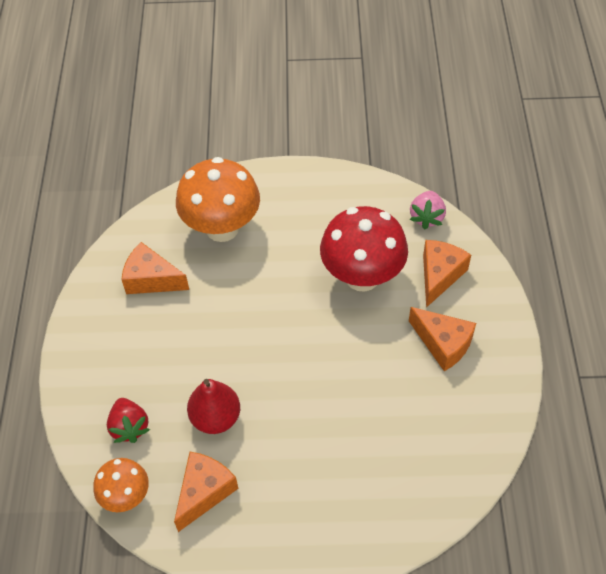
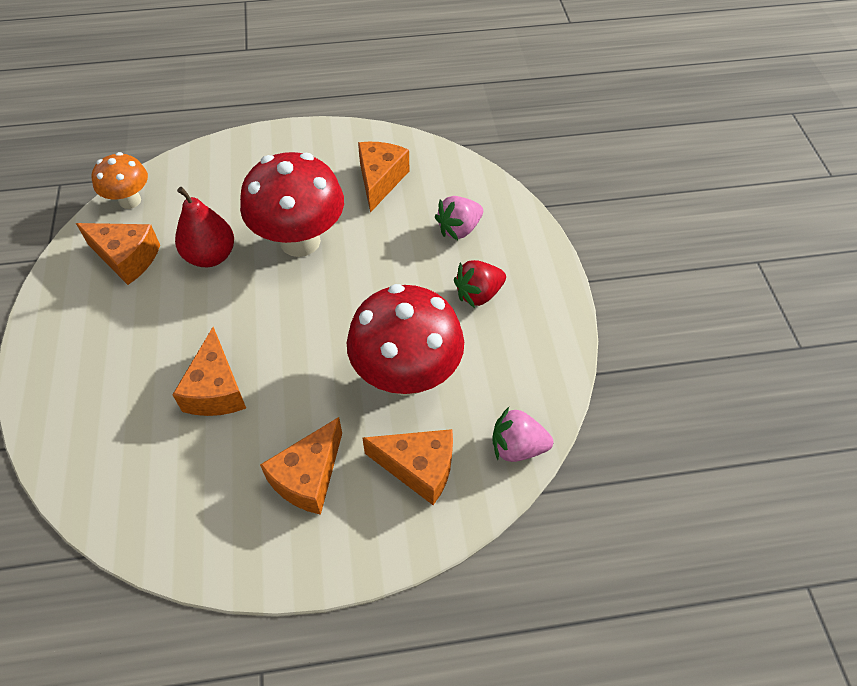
camera: 80 degrees right, 0 degrees up
red strawberry [107,398,150,443] -> red strawberry moved to [454,260,506,308]
orange mushroom [176,157,260,242] -> pink strawberry [435,196,483,240]
none -> orange cheese [172,327,246,416]
none -> red mushroom [240,152,344,257]

